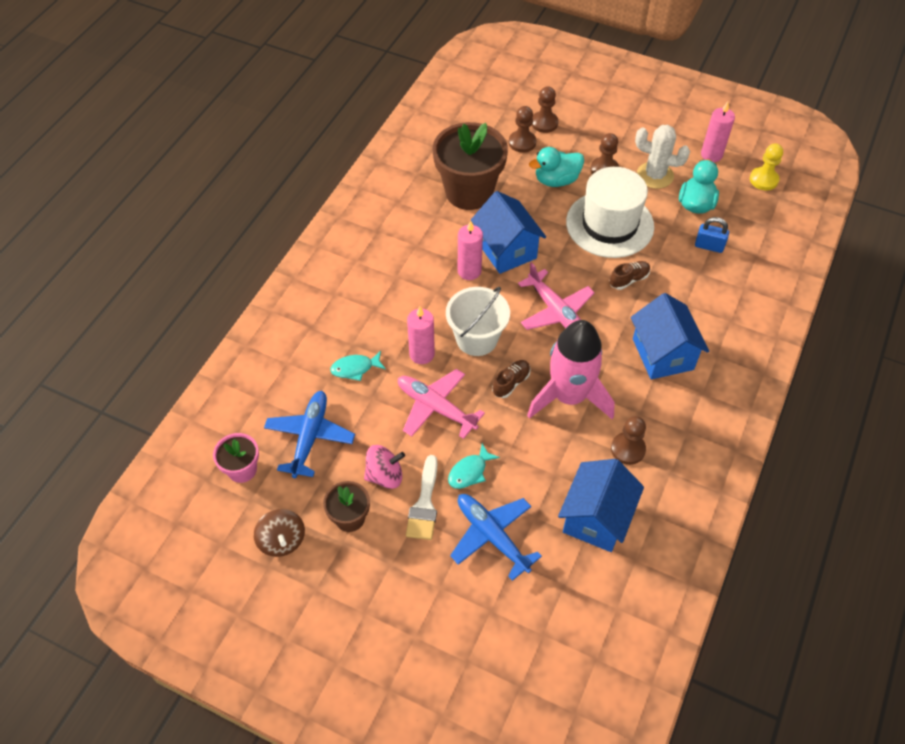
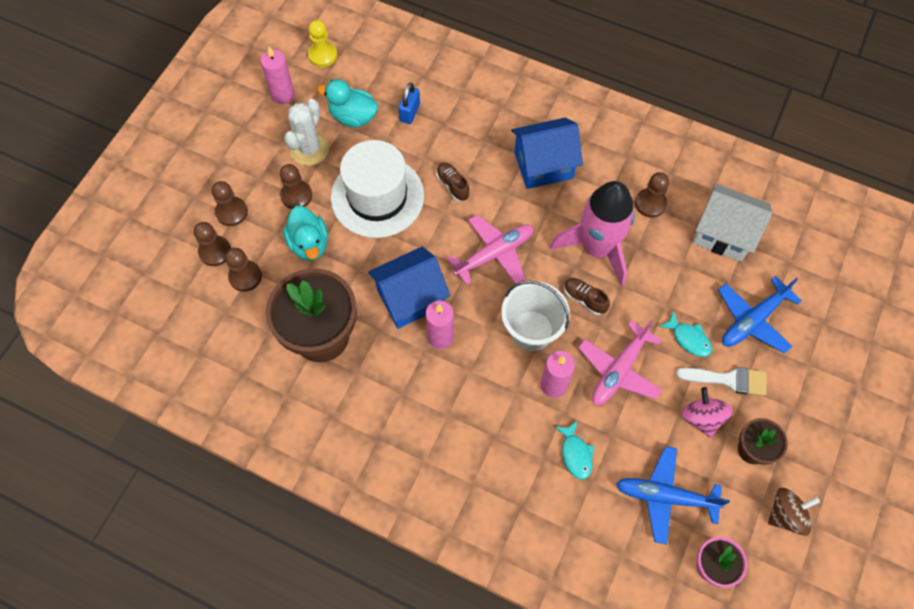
camera: 90 degrees left, 10 degrees up
blue house [558,459,644,552] -> white house [693,183,772,262]
none -> brown pawn [212,181,248,226]

